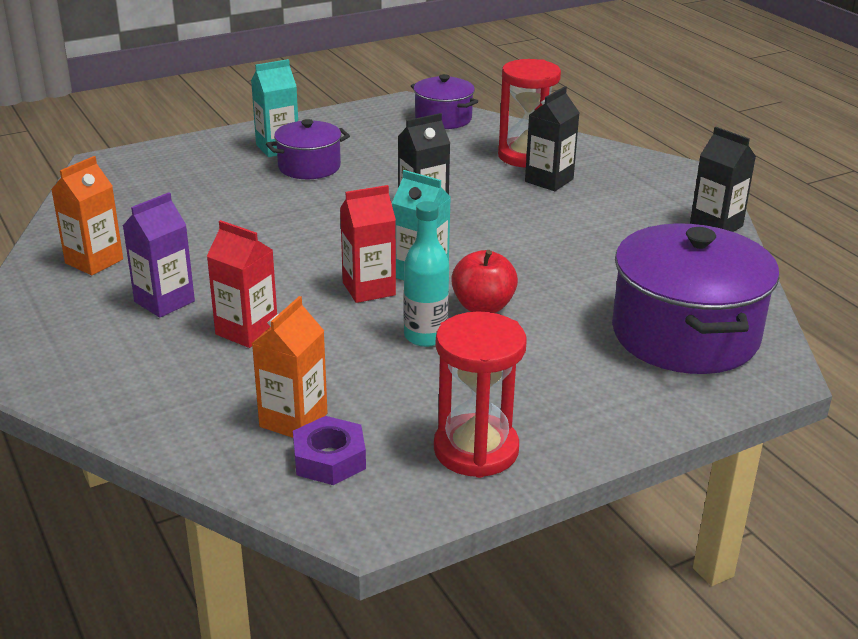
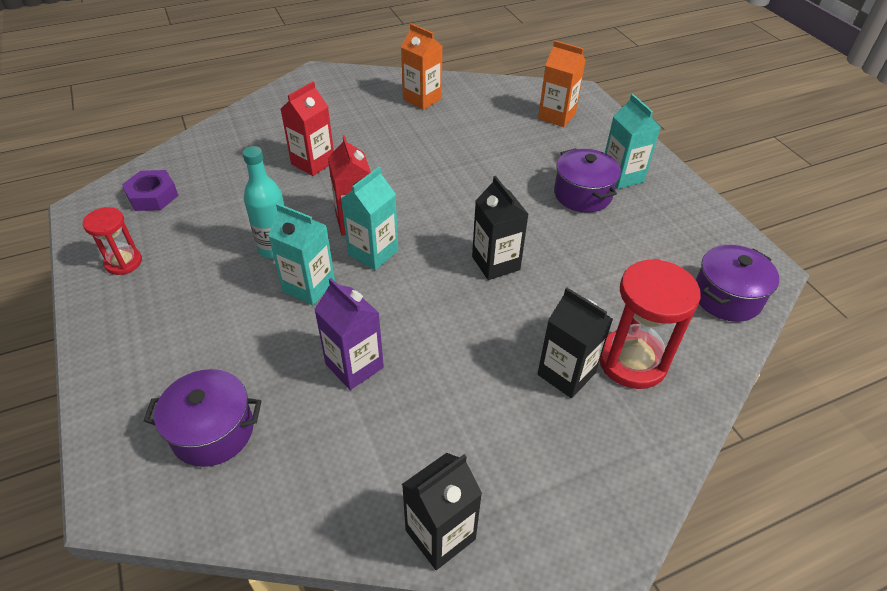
camera: 95 degrees right, 15 degrees up
purple carton [123,192,195,318] -> purple carton moved to [314,278,384,390]
orange carton [252,296,328,438] -> orange carton moved to [538,41,586,127]
red hourglass [434,311,527,478] -> red hourglass [83,207,142,275], size x0.59
red apple [451,250,518,313] -> turquoise carton [268,203,335,306]
purple pot [612,223,779,374] -> purple pot [144,369,262,467], size x0.54

